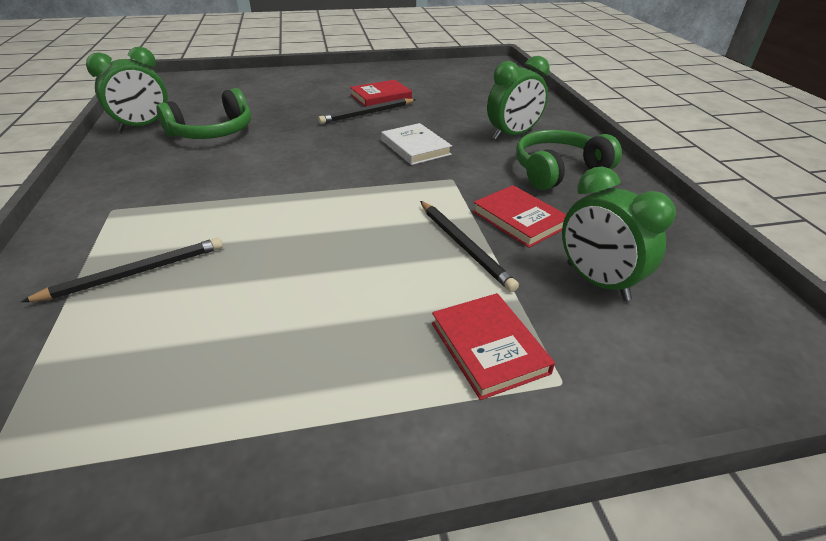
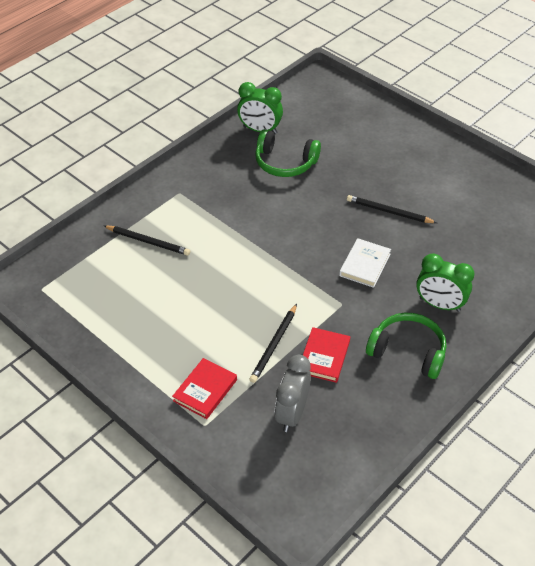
camera: 55 degrees right, 10 degrees up
red book [350,80,412,107] -> none
green clock [562,167,676,301] -> grey clock [275,355,311,432]

